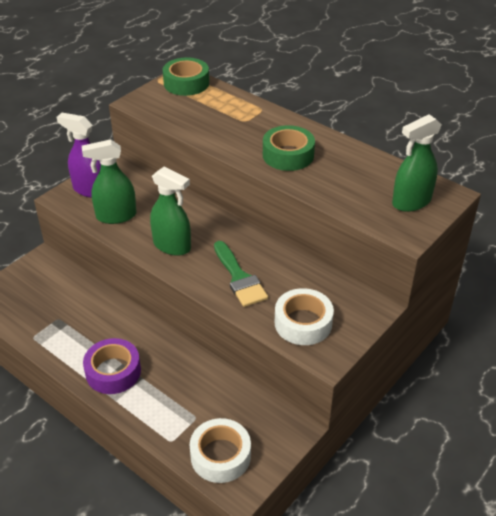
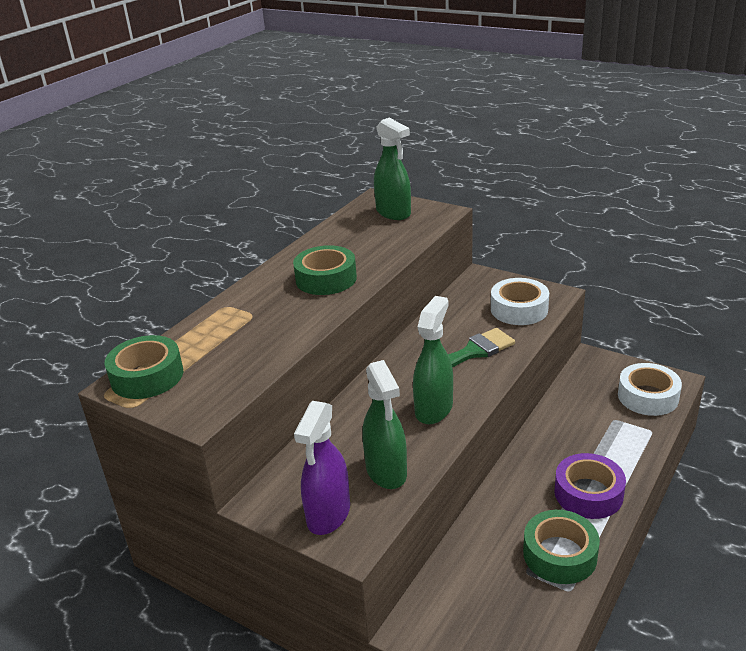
camera: 95 degrees left, 10 degrees down
none -> green tape [523,510,600,584]

